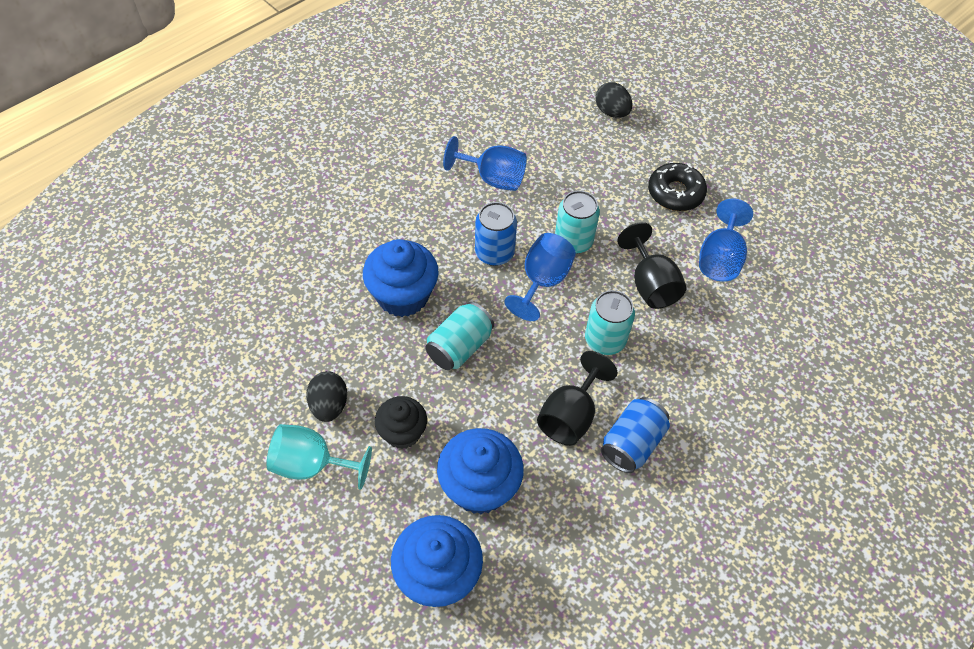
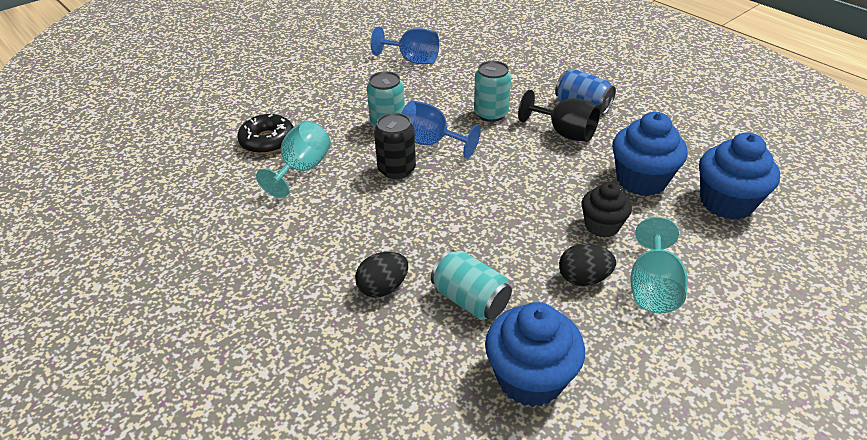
camera: 85 degrees left, 15 degrees down
blue cupcake [363,239,439,317] -> blue cupcake moved to [485,302,585,407]
turquoise can [425,302,494,370] -> turquoise can moved to [431,250,512,320]
blue goblet [443,136,527,191] -> turquoise goblet [256,121,331,198]
blue can [475,202,517,266] -> black can [374,113,416,179]
black egg [595,82,632,118] -> black egg moved to [355,252,408,297]
black goblet [617,222,686,309] -> none
black donut [648,163,707,211] -> black donut moved to [237,114,294,154]

